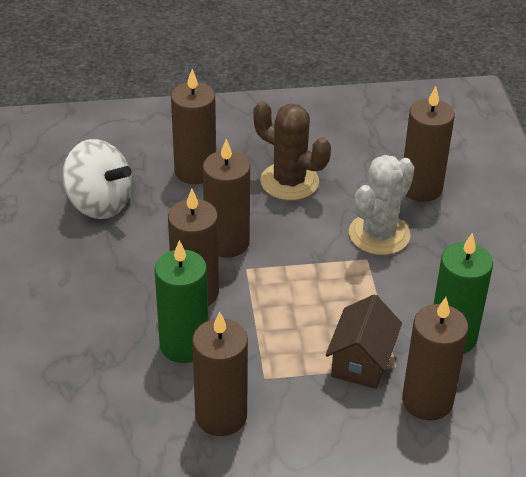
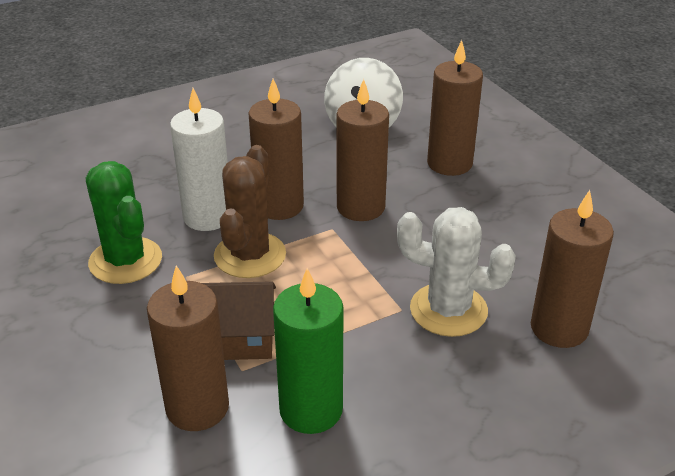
camera: 70 degrees right, 5 degrees down
green candle [154,240,208,363] -> white candle [170,88,228,231]
brown candle [192,312,248,436] -> green cactus [86,161,162,284]
brown cactus [253,101,331,201] -> brown cactus moved to [214,145,286,278]

